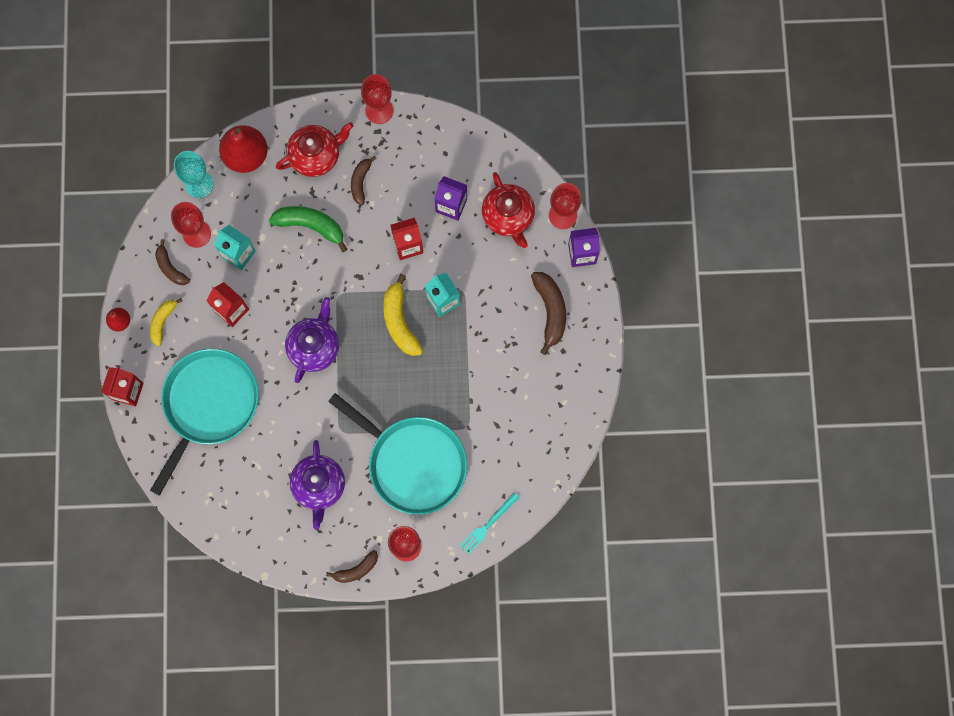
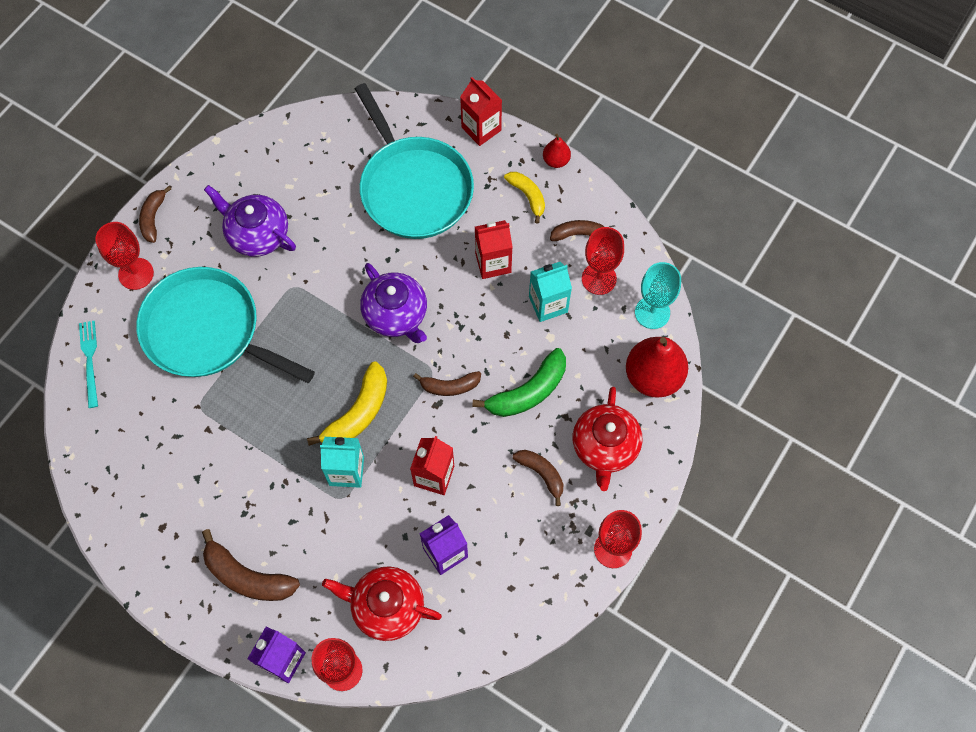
camera: 125 degrees right, 10 degrees down
turquoise pan [328,393,467,515] -> turquoise pan turned 45 degrees clockwise [136,267,315,383]
yellow banana [383,274,423,356] -> yellow banana turned 105 degrees clockwise [307,361,387,446]
none -> brown banana [413,371,481,396]

